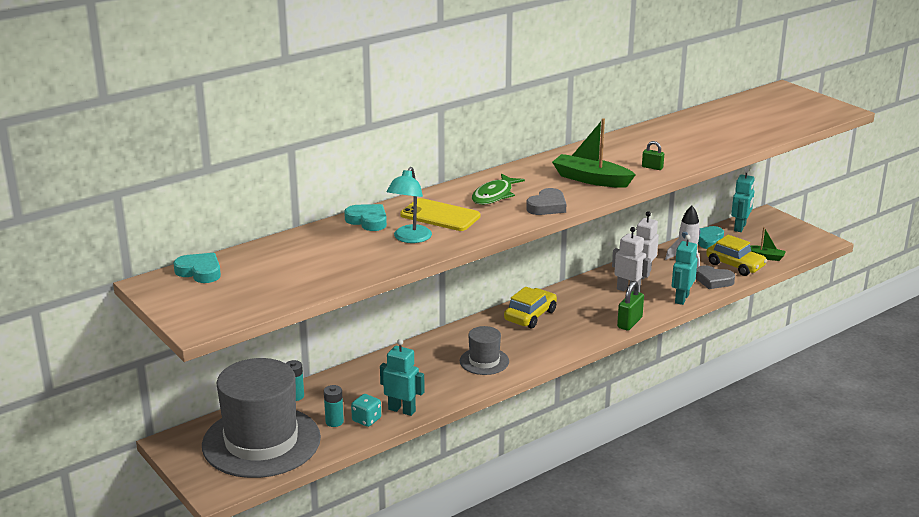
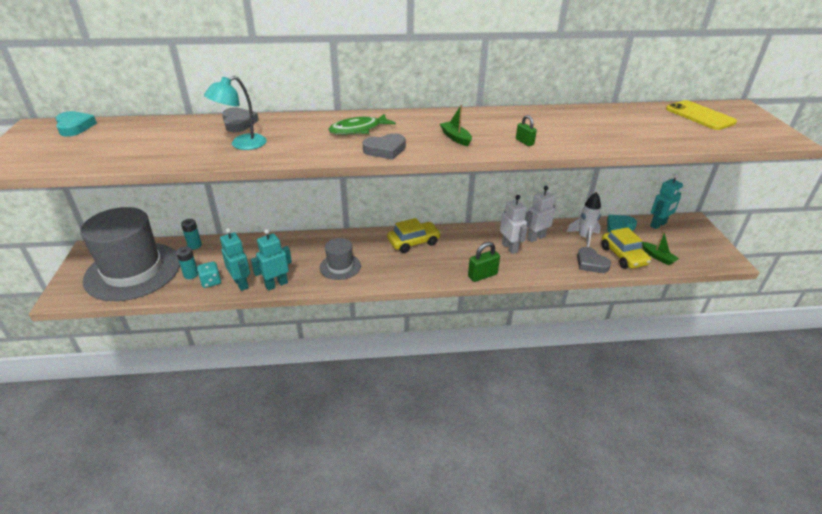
camera: 30 degrees right, 10 degrees up
turquoise heart [344,204,387,231] -> grey heart [222,107,259,132]
yellow phone [400,198,480,231] -> yellow phone moved to [666,100,737,130]
green boat [552,118,636,188] -> green boat [440,105,472,146], size x0.57
turquoise robot [672,235,698,305] -> turquoise robot moved to [251,229,292,291]

